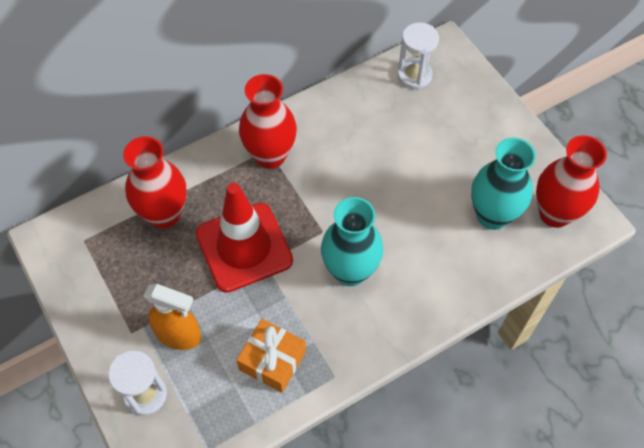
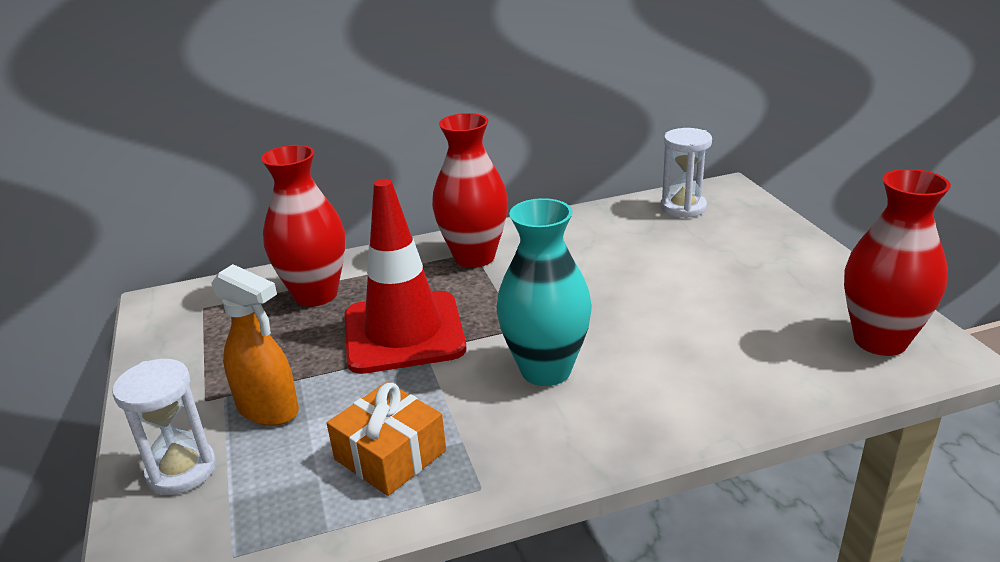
camera: 15 degrees right, 30 degrees down
turquoise vase [471,138,536,230] -> none

